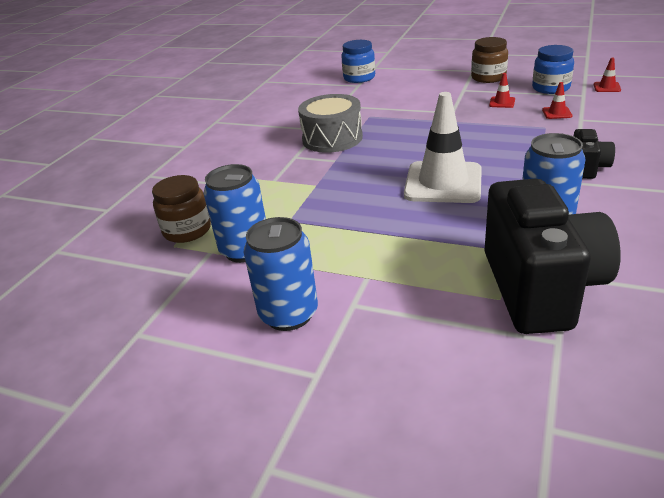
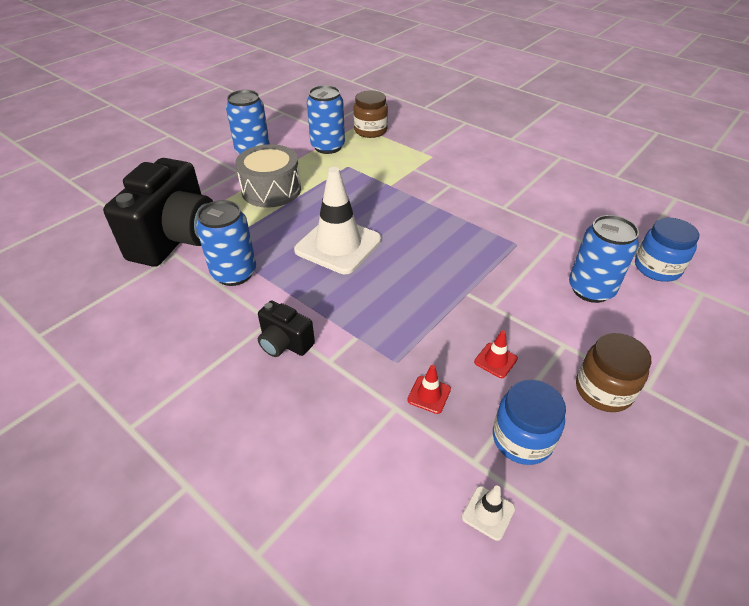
camera: 105 degrees right, 10 degrees up
grey drum [298,94,363,153] -> grey drum moved to [235,144,301,208]
black camera [484,178,621,334] -> black camera turned 90 degrees counterclockwise [103,158,213,267]
red traffic cone [594,58,621,92] -> white traffic cone [462,485,515,541]
none -> blue can [569,215,639,303]

